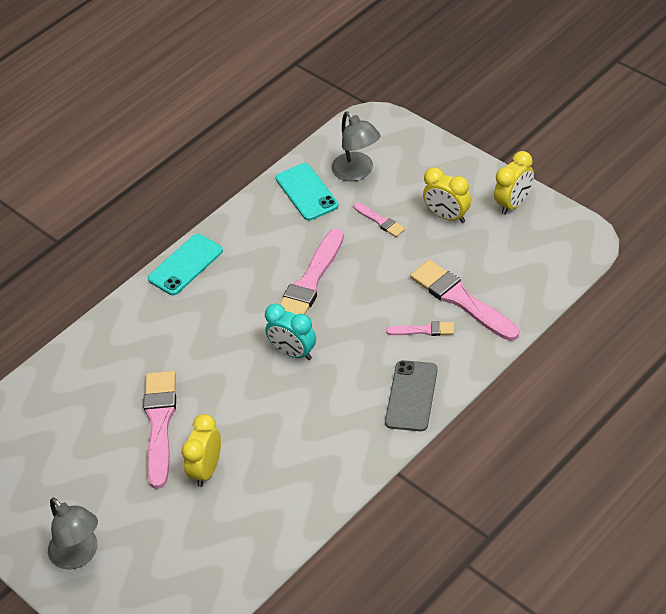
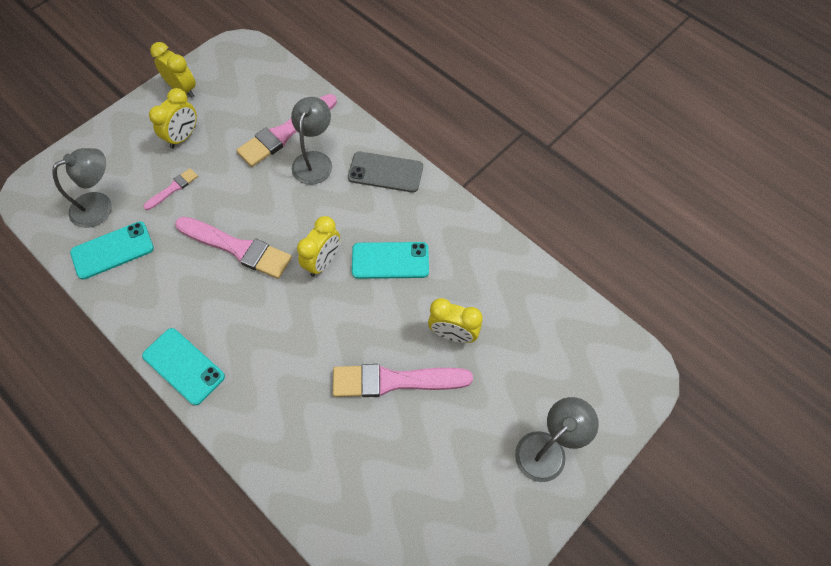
camera: 95 degrees left, 15 degrees up
turquoise clock [265,303,316,360] -> yellow clock [297,216,340,277]
pink brush [386,321,454,336] -> grey lamp [291,97,332,185]
none -> turquoise phone [352,242,429,279]

